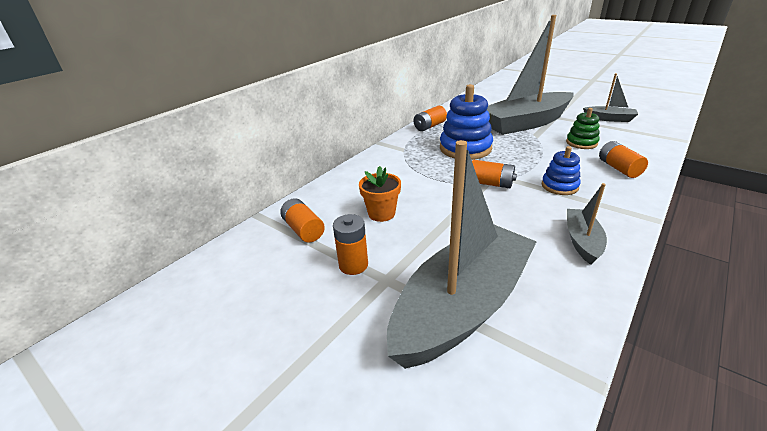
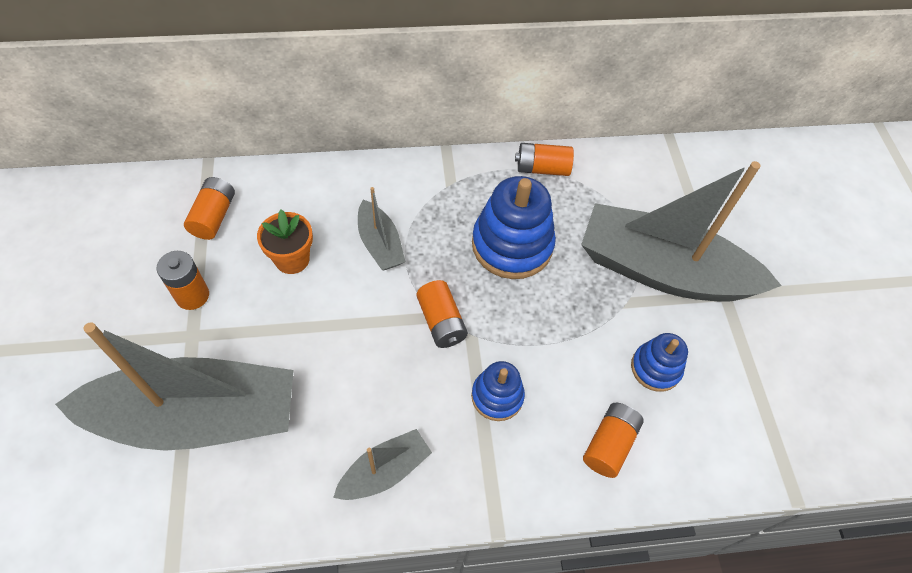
camera: 40 degrees right, 25 degrees up
green stacking toy [566,108,599,149] -> blue stacking toy [631,333,688,392]
grey boat [583,73,638,122] -> grey boat moved to [358,187,406,270]

